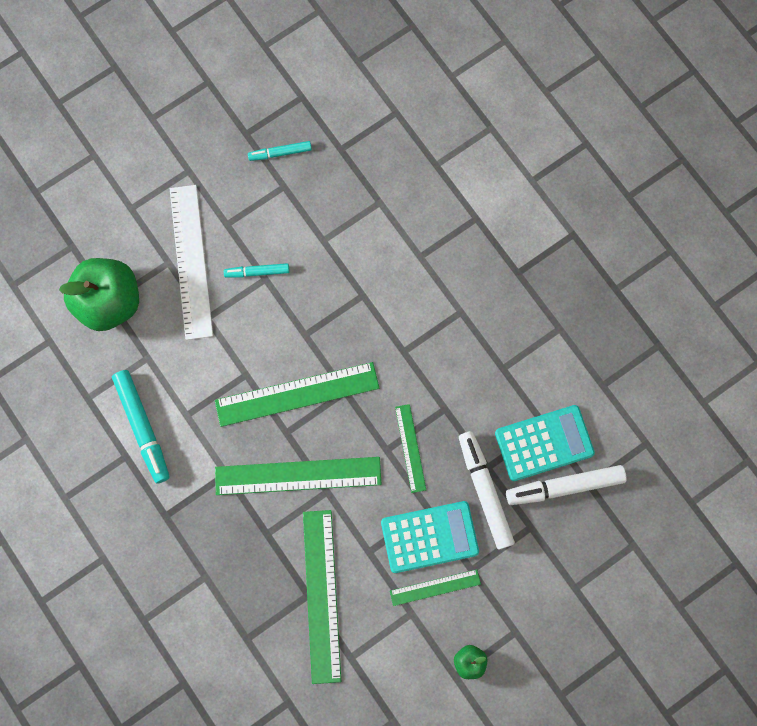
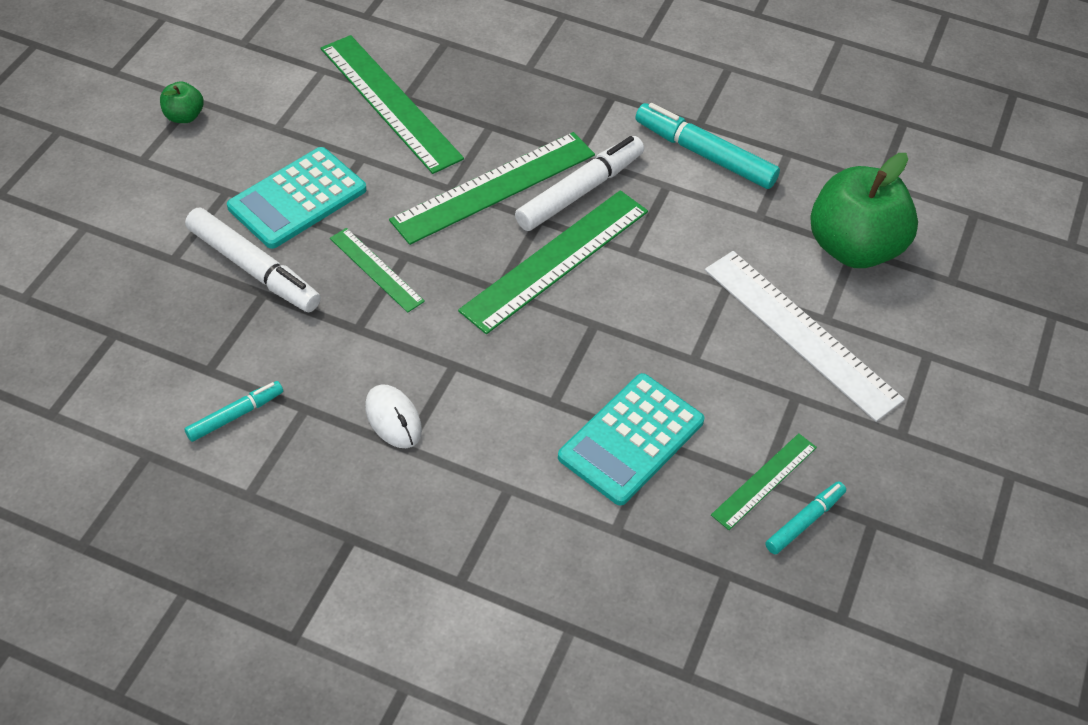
camera: 145 degrees right, 25 degrees down
turquoise marker [224,263,290,278] -> turquoise marker moved to [185,381,283,442]
green ruler [390,569,481,606] -> green ruler moved to [711,433,817,530]
turquoise calculator [495,405,595,481] -> turquoise calculator moved to [558,373,704,506]
white marker [506,465,627,505] -> white marker moved to [515,136,644,231]
none -> white mouse [365,384,422,448]

